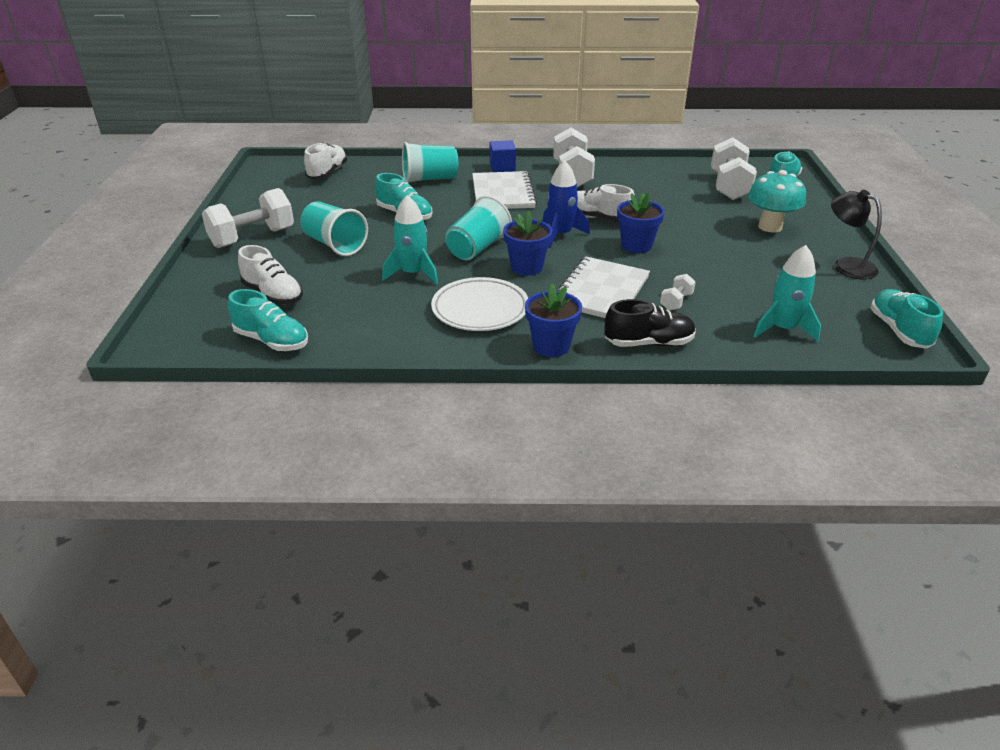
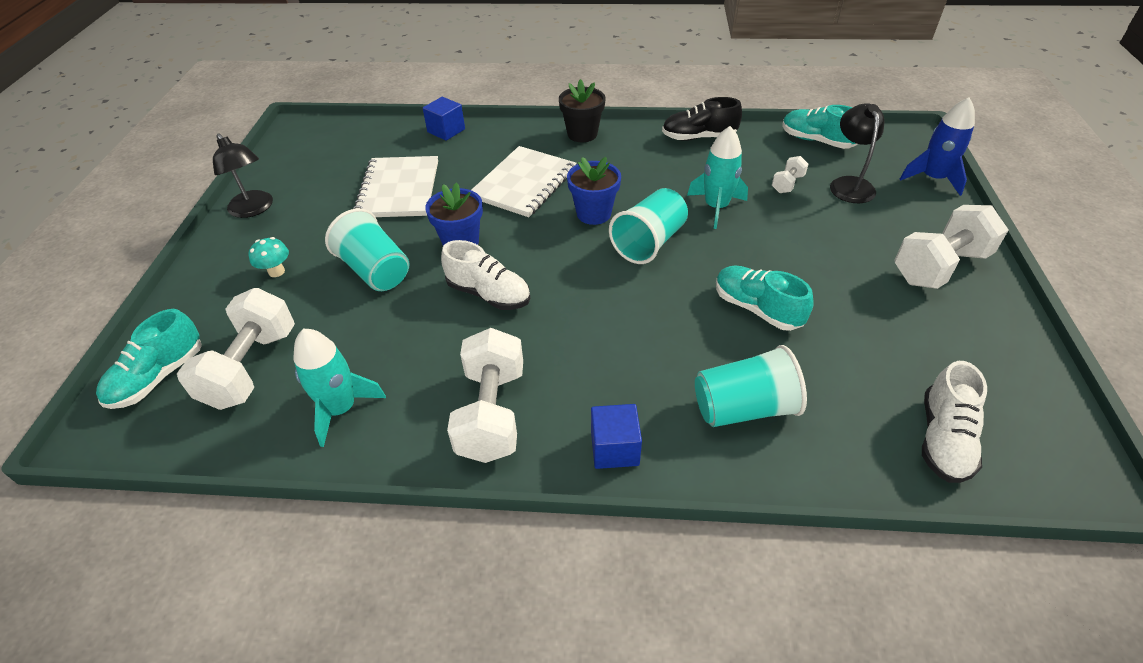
camera: 175 degrees left, 10 degrees up
white shoe [238,245,303,305] -> black lamp [830,103,884,203]
turquoise cup [301,201,368,256] -> turquoise cup moved to [325,208,409,291]
white plate [431,277,528,331] -> none
white notebook [472,171,537,209] -> white notebook moved to [353,156,438,217]
blue flower pot [525,284,582,357] -> black flower pot [559,79,605,142]
blue rocket [543,160,590,248] -> blue rocket moved to [900,97,975,196]
black shoe [605,299,696,347] -> black shoe moved to [662,97,742,141]
white dumbbell [660,274,696,311] -> white dumbbell moved to [772,156,808,193]
turquoise mushroom [748,170,806,232] -> turquoise mushroom [248,237,289,277], size x0.53
turquoise rocket [754,245,821,342] -> turquoise rocket moved to [293,329,386,447]
turquoise shoe [870,289,943,349] -> none
none -> blue cube [423,97,465,141]

